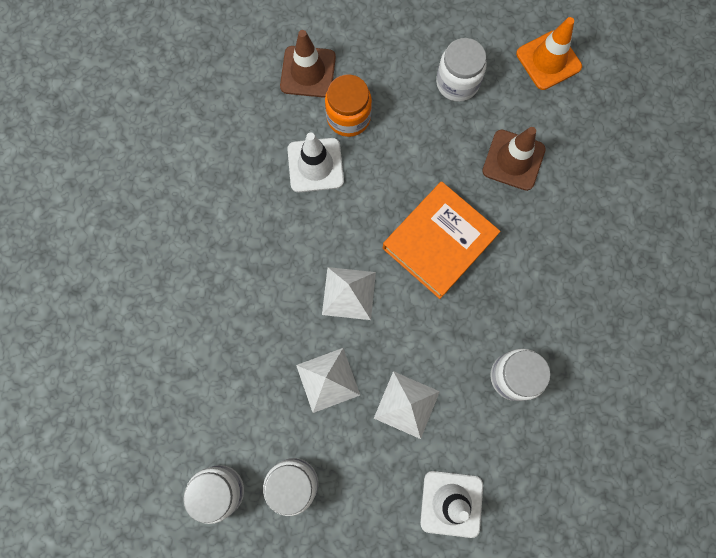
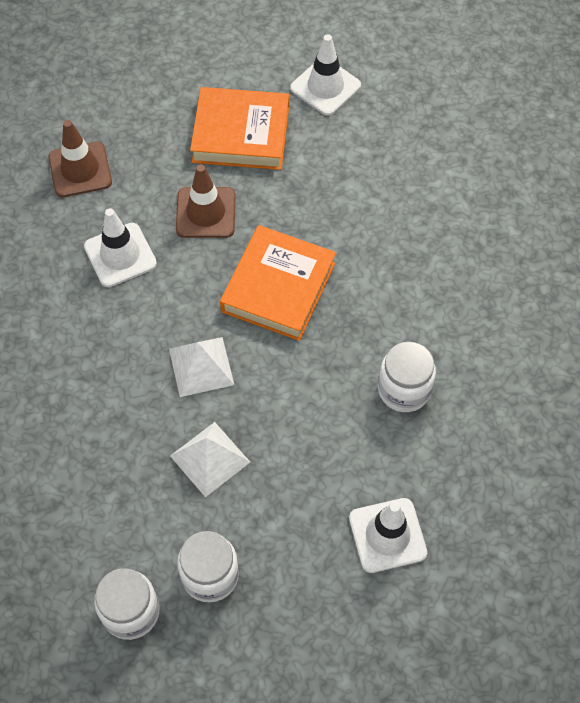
camera: 20 degrees left, 15 degrees down
orange jar [325,74,372,137] -> none
white pyramid [374,371,440,439] -> none
white jar [436,38,487,102] -> orange book [190,87,289,170]
brown traffic cone [482,127,546,191] -> brown traffic cone moved to [176,164,235,238]
orange traffic cone [516,17,582,90] -> white traffic cone [290,34,361,116]

